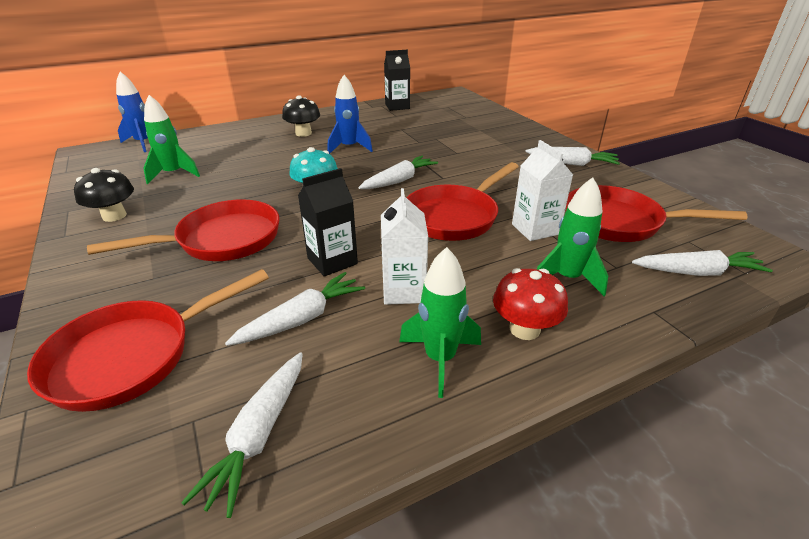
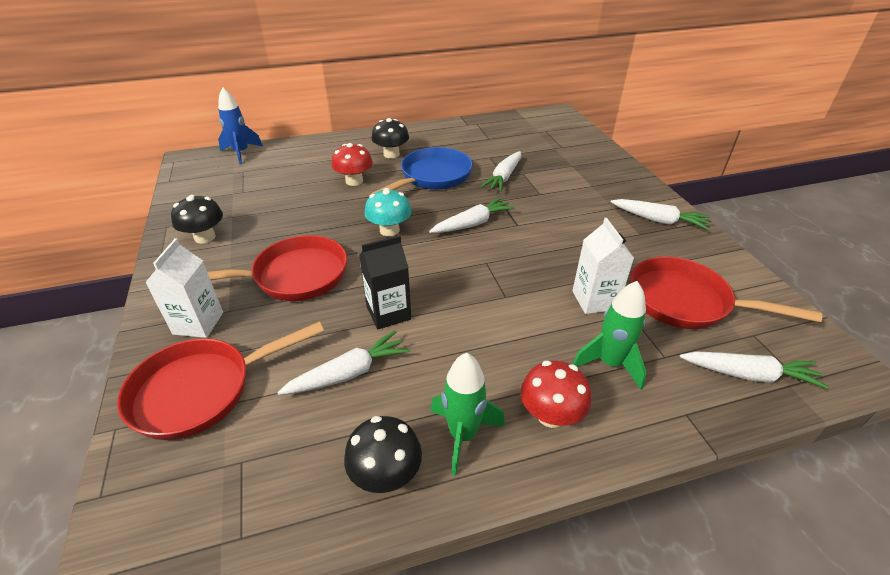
camera: 10 degrees right, 5 degrees up
green rocket [143,95,200,184] -> none
white carrot [181,352,303,518] -> white carrot moved to [481,151,521,192]
blue rocket [328,75,373,154] -> blue pan [371,147,473,194]
white carton [381,188,428,305] -> white carton moved to [145,238,223,338]
black carton [384,50,410,111] -> none
red pan [406,162,519,241] -> none
none -> red mushroom [331,143,373,186]
none -> black mushroom [344,416,422,493]

